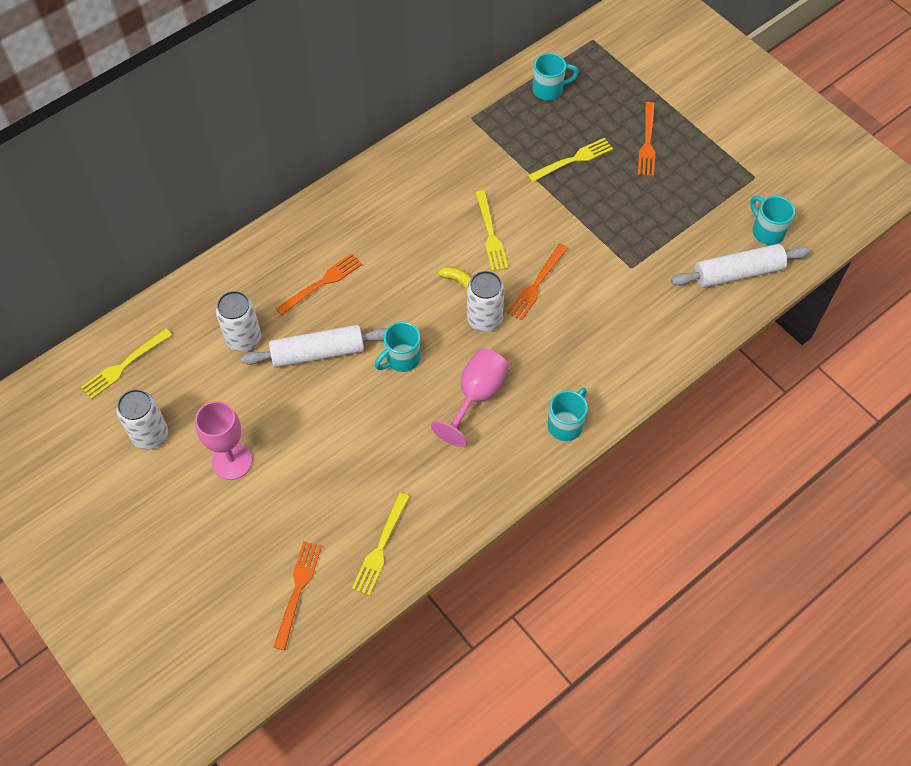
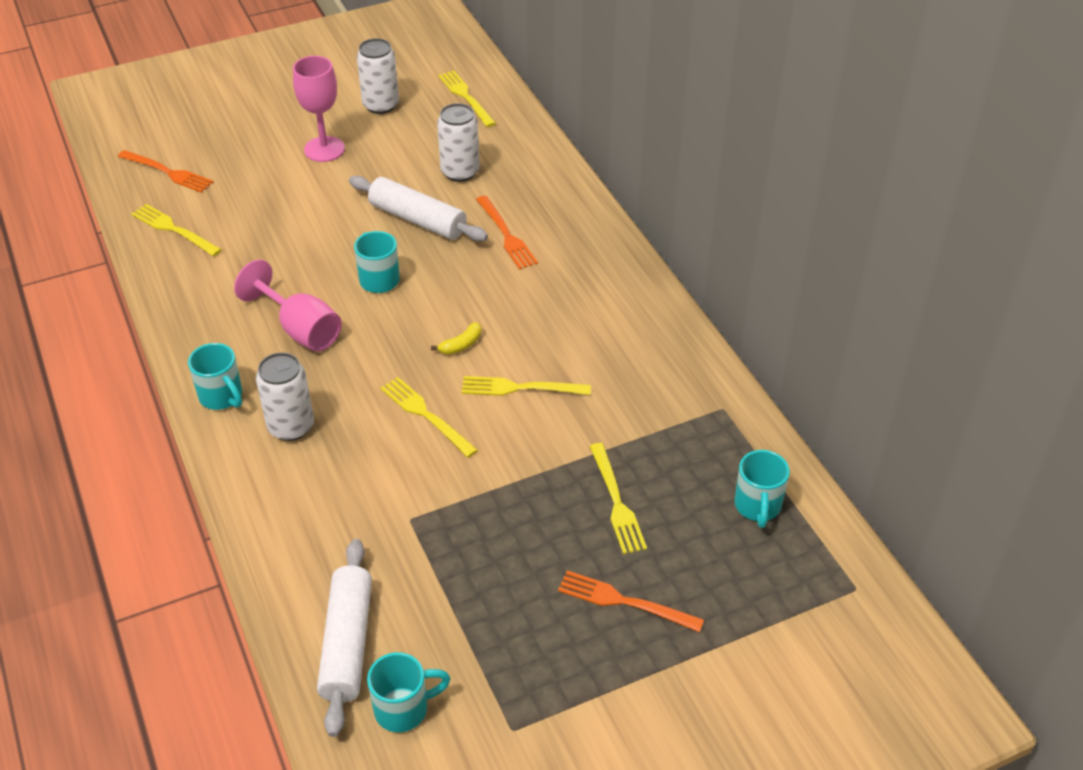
camera: 105 degrees right, 15 degrees down
white rolling pin [241,325,387,368] -> white rolling pin turned 60 degrees counterclockwise [349,176,488,241]
white can [467,271,505,332] -> white can moved to [256,352,314,441]
orange fork [507,244,568,321] -> yellow fork [381,377,478,458]

